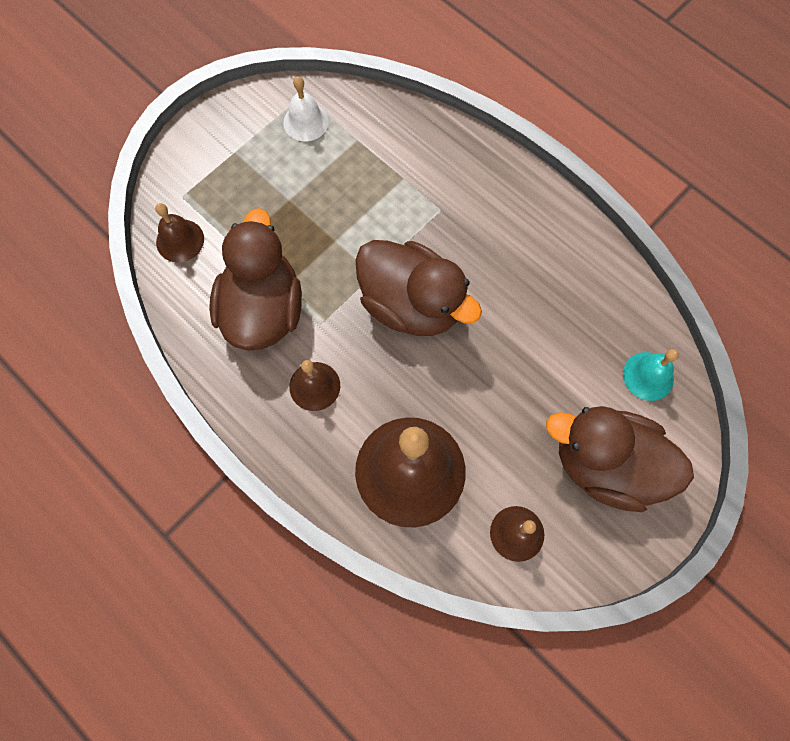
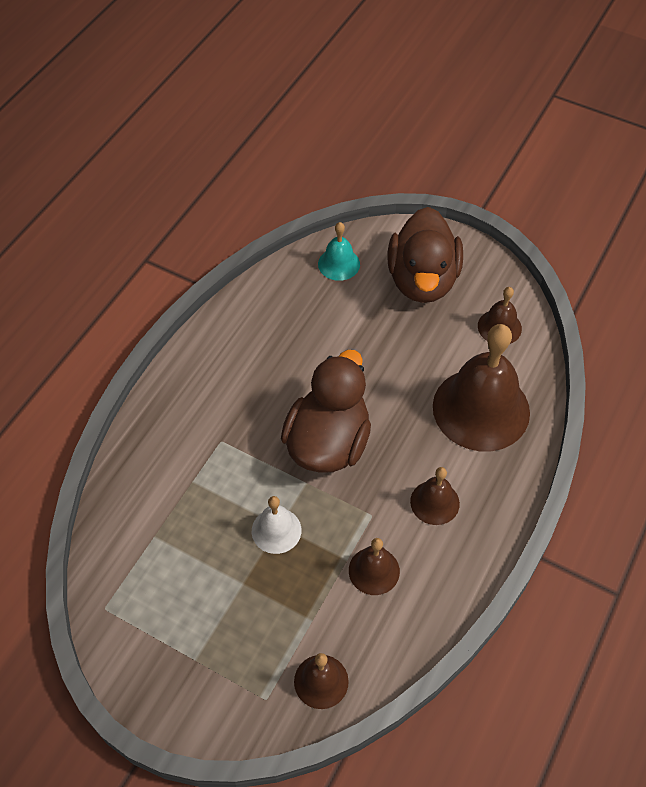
camera: 105 degrees left, 15 degrees down
brown duck [209,208,302,351] -> brown bell [349,538,400,595]
white bell [283,76,329,141] -> white bell moved to [252,496,301,554]

